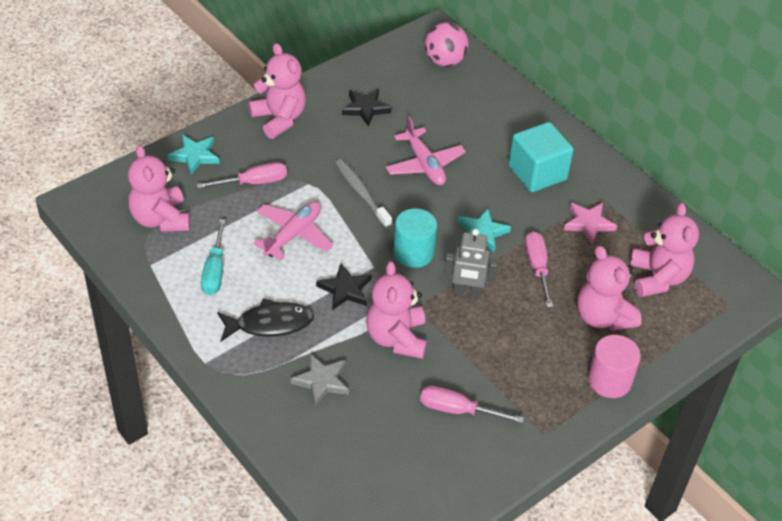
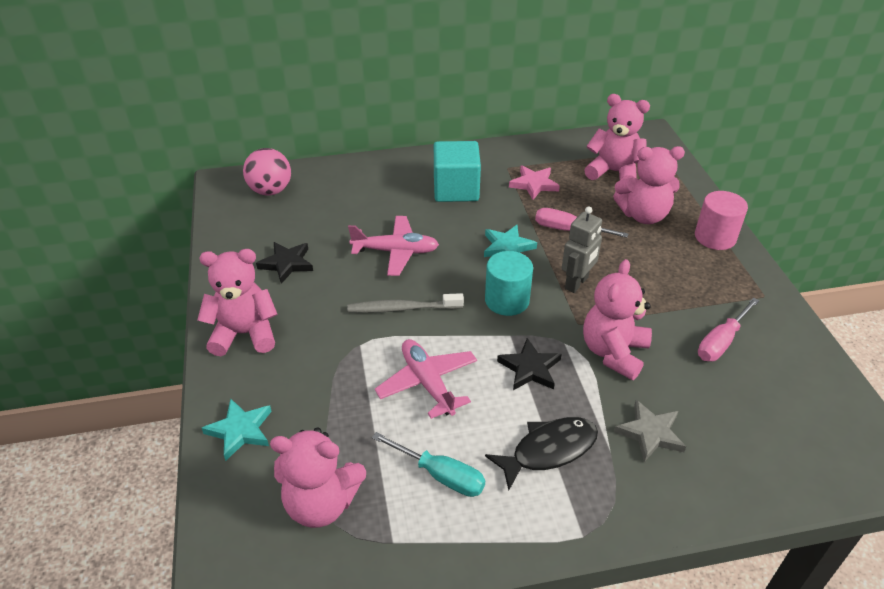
camera: 60 degrees left, 5 degrees down
pink screwdriver [196,162,287,189] -> none
black fish [217,298,314,341] -> black fish turned 45 degrees clockwise [485,417,598,490]
pink teddy bear [366,261,427,359] -> pink teddy bear turned 90 degrees clockwise [583,259,652,380]

